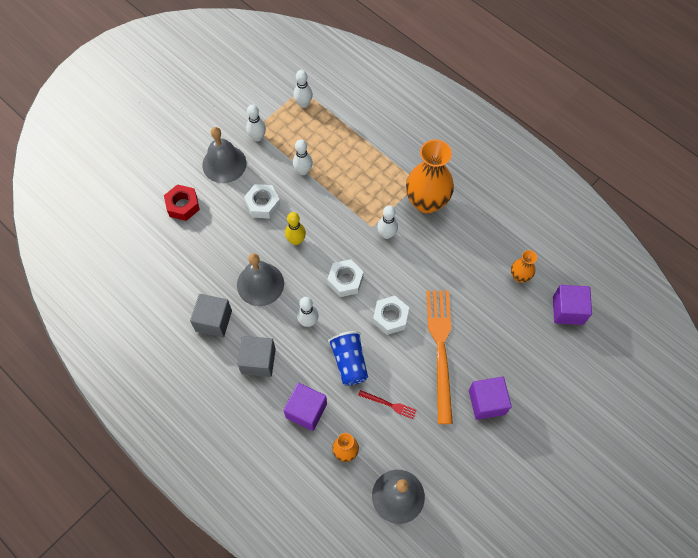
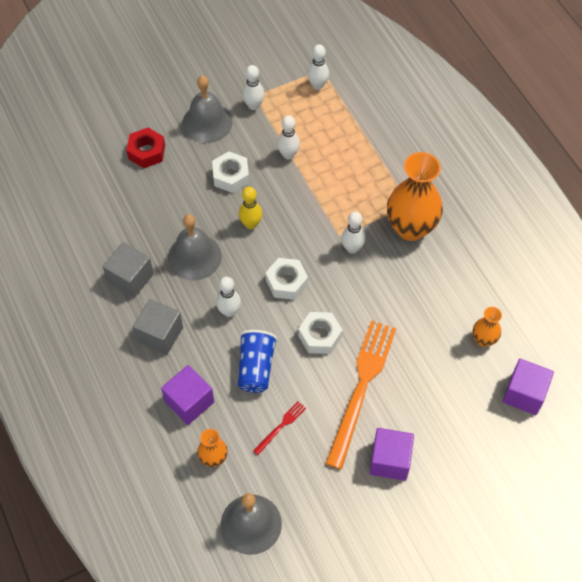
camera: 20 degrees right, 5 degrees down
red fork [358,390,417,419] -> red fork turned 90 degrees counterclockwise [253,401,306,455]

